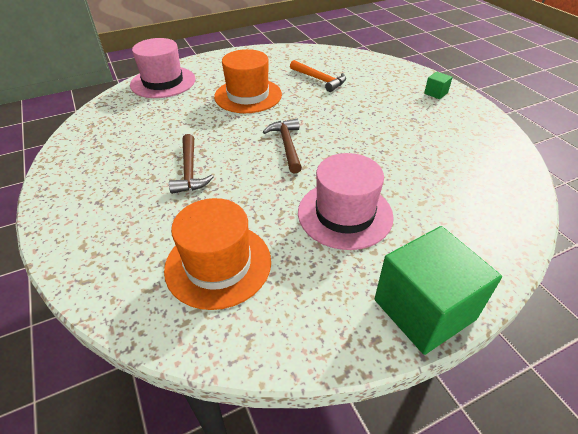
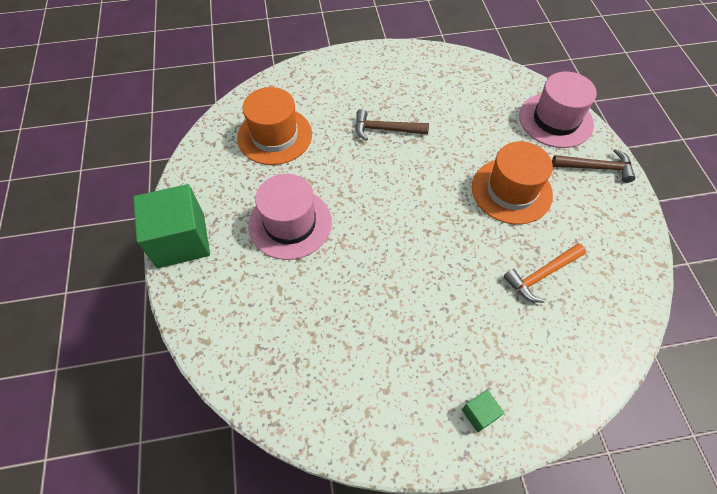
camera: 105 degrees right, 15 degrees up
brown hammer [263,119,302,173] -> brown hammer moved to [552,149,636,183]

